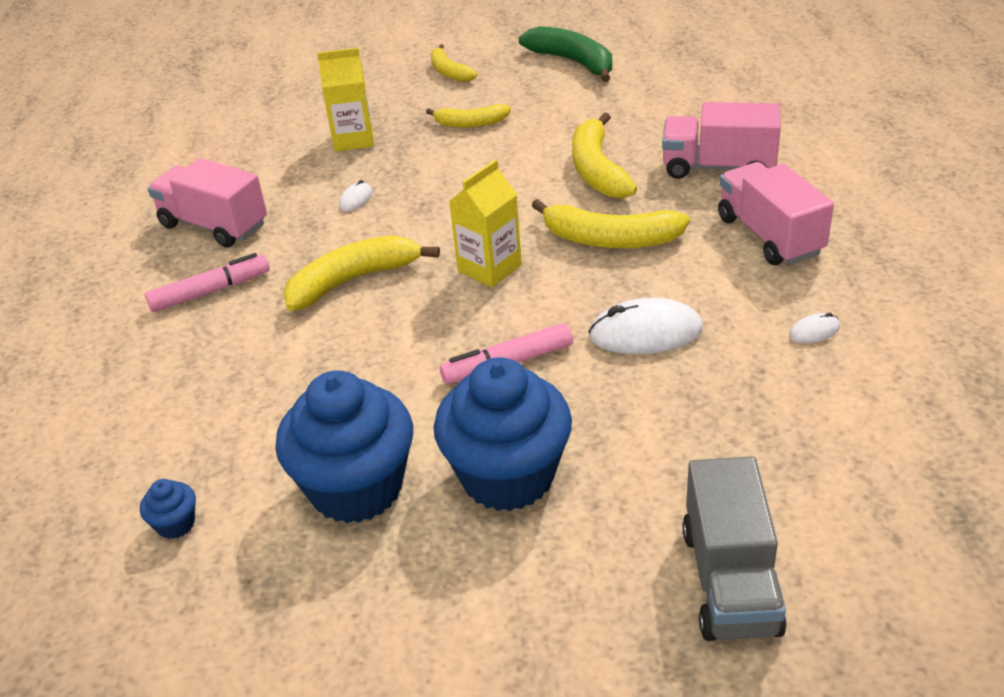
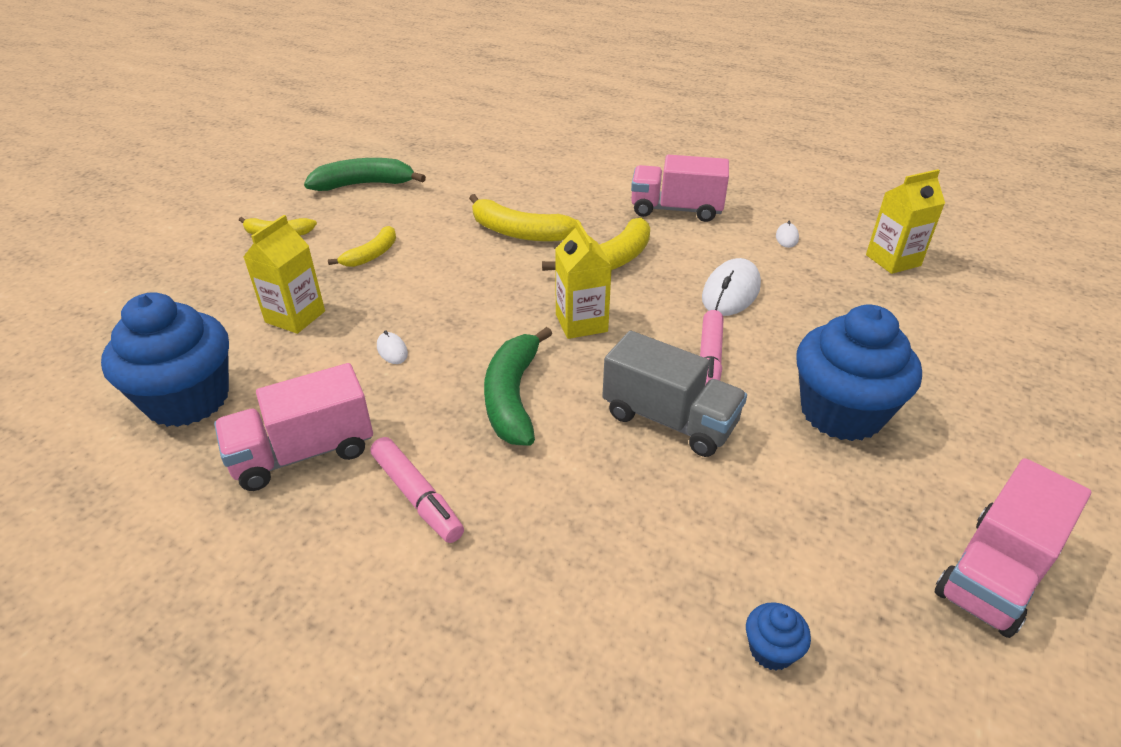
camera: 60 degrees left, 0 degrees up
pink marker [145,253,270,312] -> pink marker turned 135 degrees clockwise [370,437,464,543]
blue cupcake [275,370,413,523] -> blue cupcake moved to [101,292,229,427]
yellow banana [283,235,440,311] -> green banana [484,327,552,446]
pink truck [662,102,781,179] -> pink truck moved to [935,458,1091,638]
grey truck [682,456,787,641] -> grey truck moved to [602,331,747,457]
none -> yellow carton [866,169,945,274]

